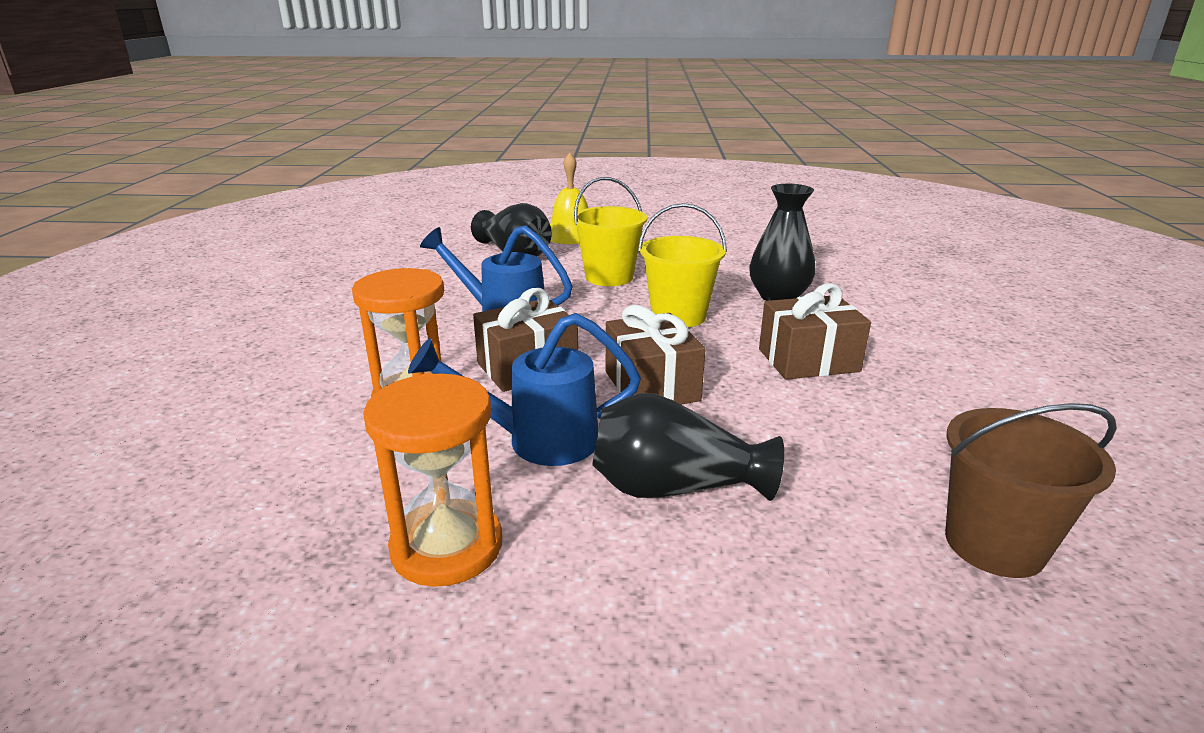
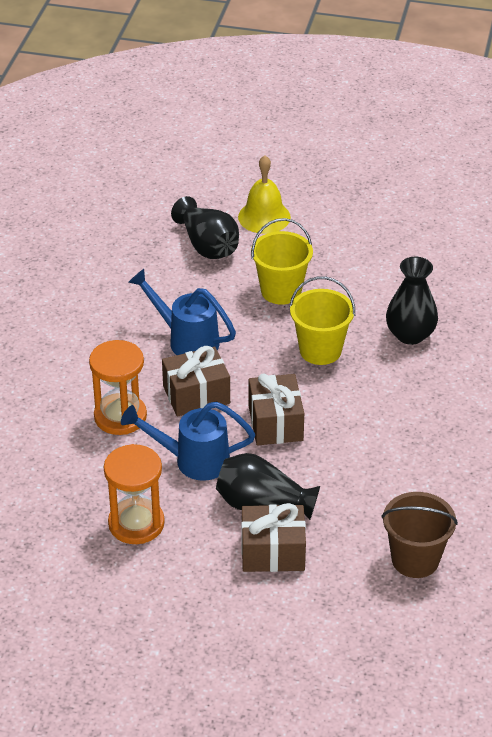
camera: 10 degrees right, 15 degrees up
brown gift [759,283,871,379] -> brown gift moved to [241,503,306,572]

